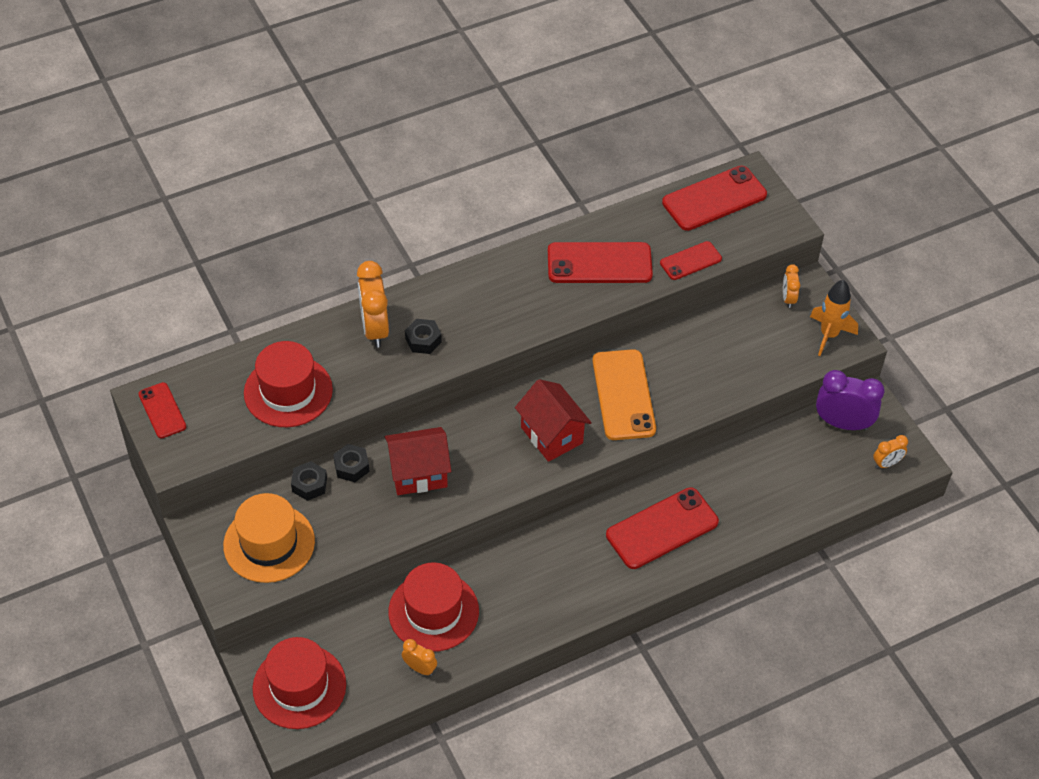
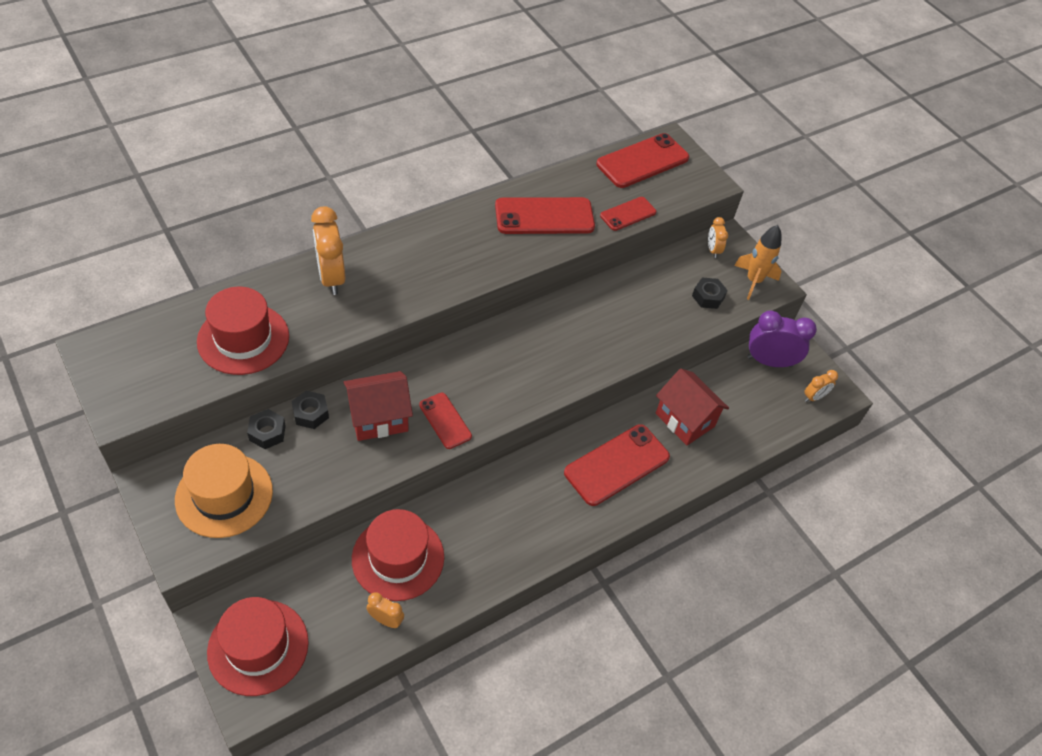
camera: 10 degrees left, 0 degrees up
red phone [138,382,186,439] -> red phone moved to [419,393,472,449]
black nut [405,319,442,354] -> black nut moved to [692,277,728,309]
red house [515,379,592,462] -> red house moved to [656,369,729,445]
orange phone [592,349,656,440] -> none

